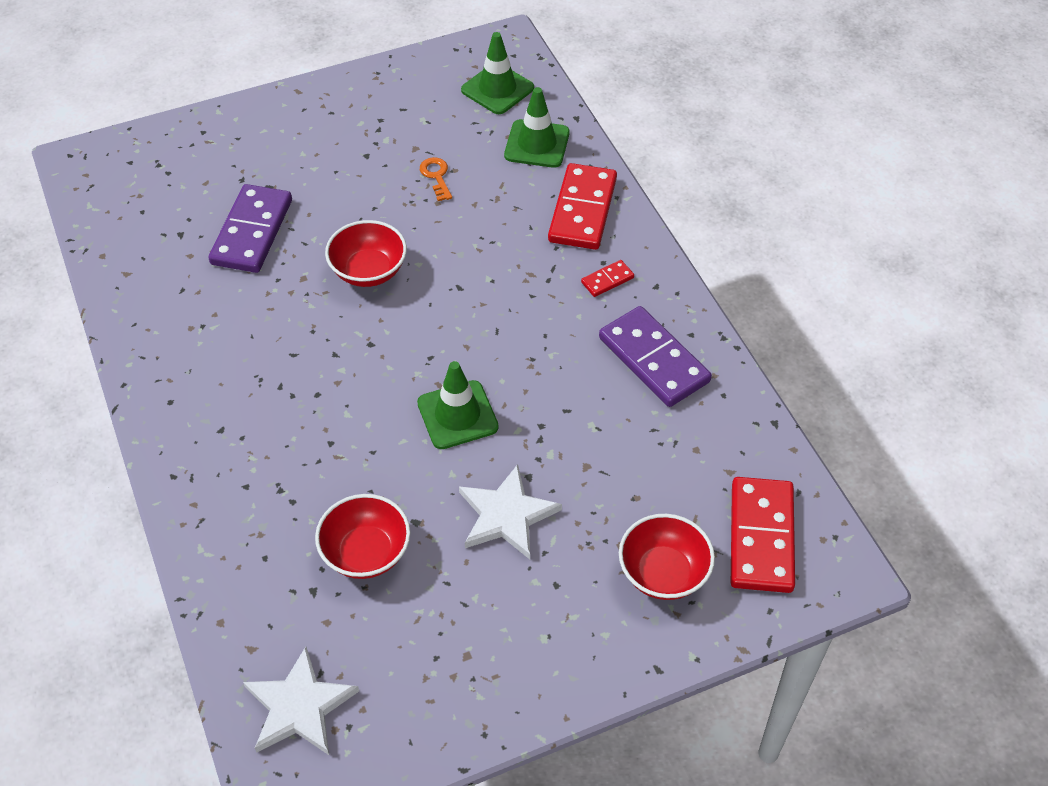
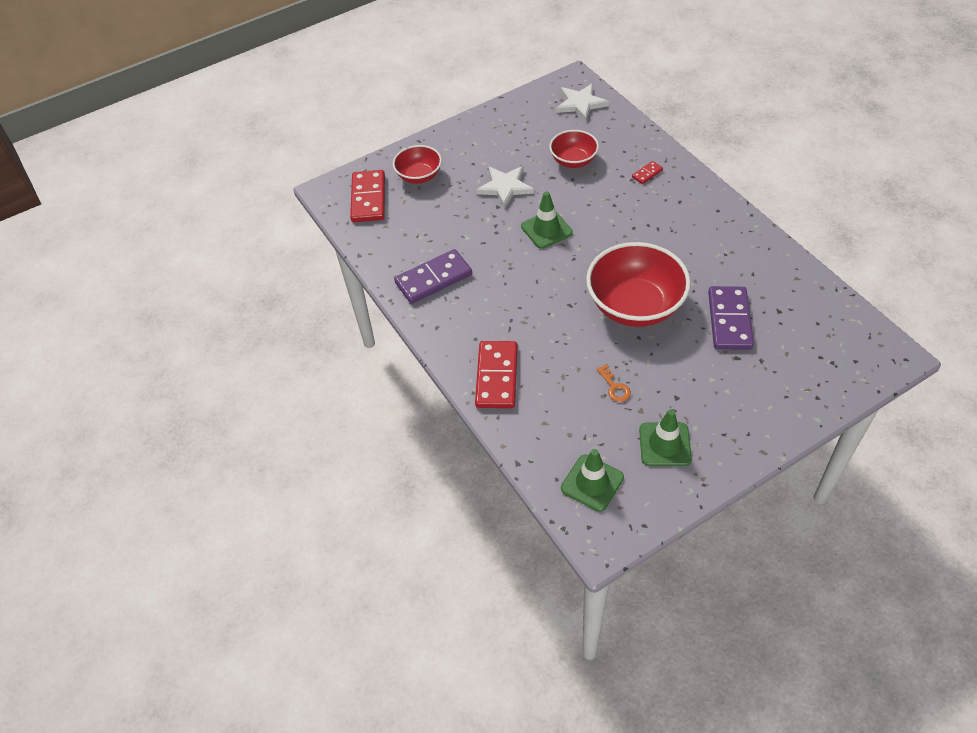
camera: 175 degrees right, 0 degrees up
red bowl [325,220,407,287] -> red bowl [586,242,691,327], size x1.79
green traffic cone [504,87,570,168] -> green traffic cone moved to [639,409,692,466]
red domino [581,260,634,297] -> red domino moved to [632,161,663,184]
purple domino [599,306,712,407] -> purple domino turned 75 degrees counterclockwise [394,249,472,304]

